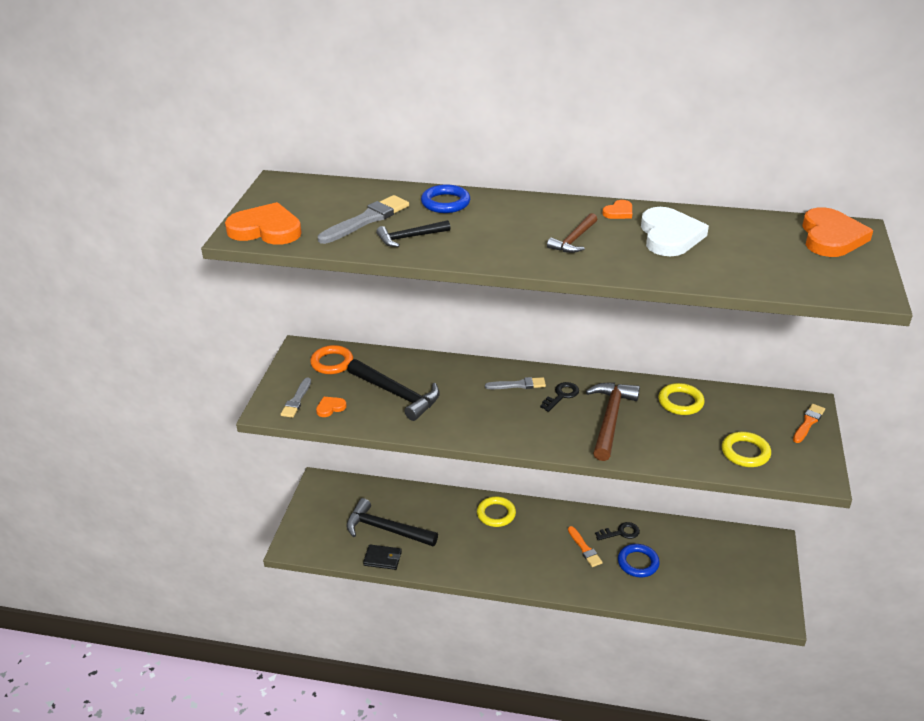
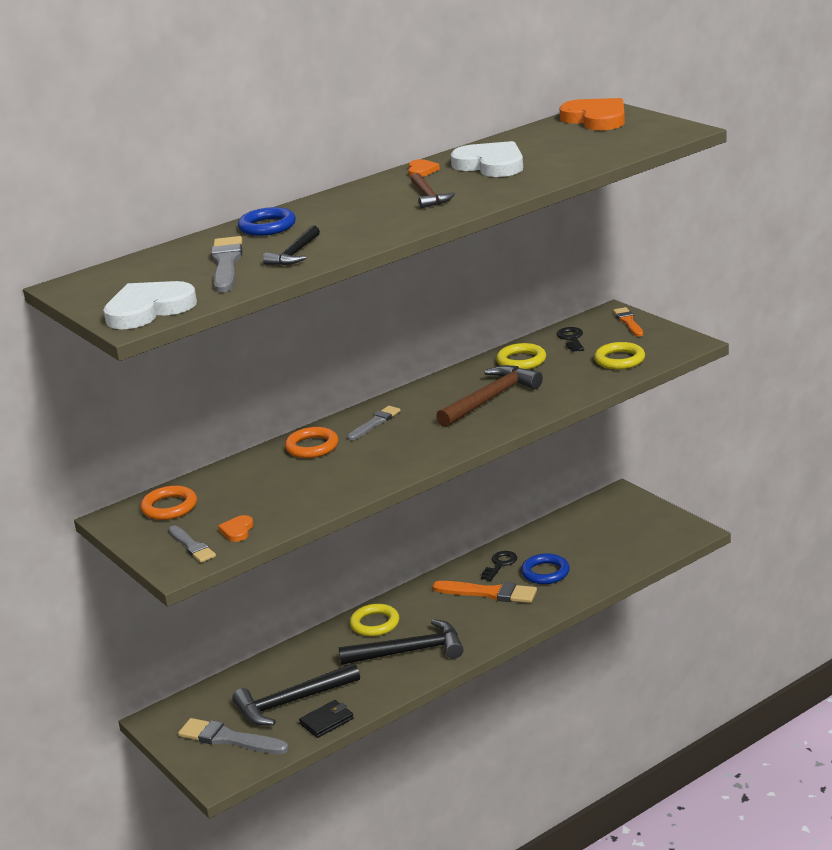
camera: 45 degrees left, 10 degrees down
orange heart [225,202,302,245] -> white heart [103,281,197,329]
black hammer [347,359,440,421] -> black hammer moved to [339,619,464,665]
black key [540,382,579,412] -> black key moved to [557,327,584,352]
orange brush [568,526,603,567] -> orange brush [432,581,537,603], size x1.58
brown hammer [585,383,640,461] -> brown hammer turned 75 degrees clockwise [436,365,543,427]
none -> grey brush [178,718,289,754]
none -> orange ring [285,427,338,458]

